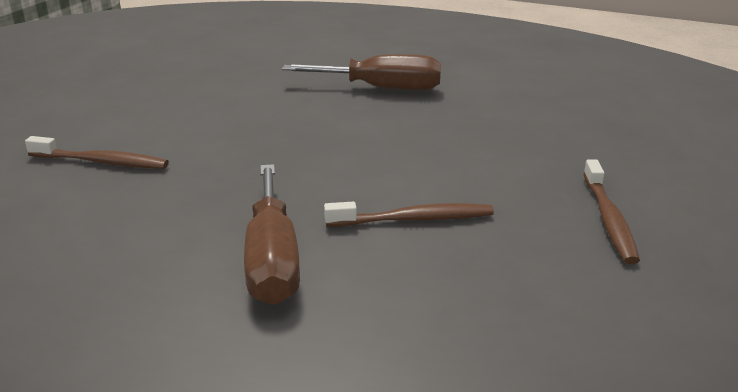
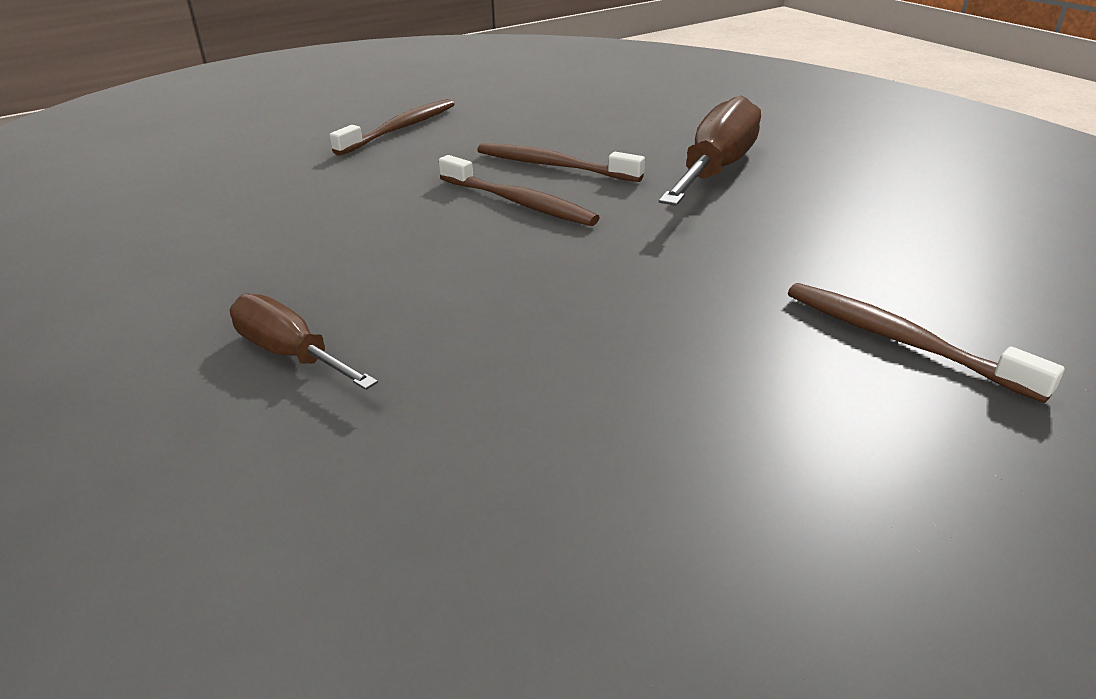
camera: 145 degrees left, 5 degrees up
brown screwdriver [282,54,441,90] -> brown screwdriver [229,293,378,390], size x0.61
none -> brown toothbrush [439,155,600,226]

